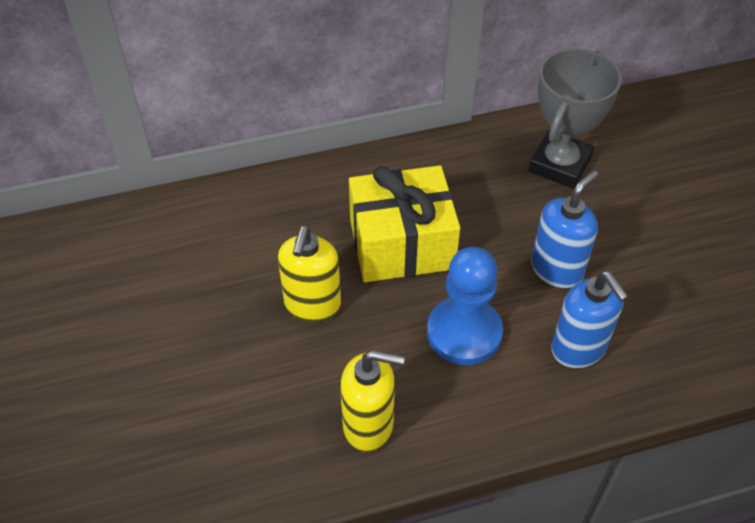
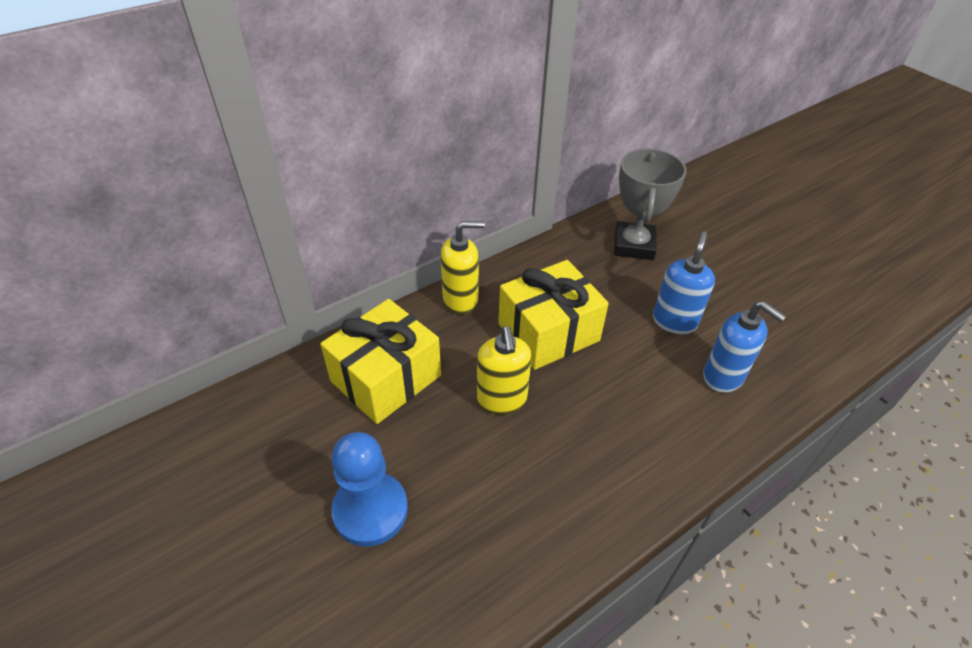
camera: 20 degrees left, 5 degrees down
yellow soap dispenser [340,350,405,453] -> yellow soap dispenser moved to [440,221,485,315]
blue pawn [427,247,503,365] -> blue pawn moved to [331,432,408,547]
none -> yellow gift [320,299,441,424]

